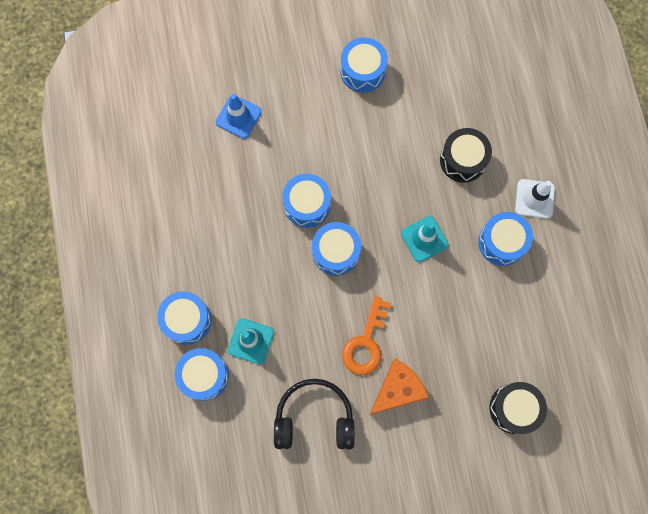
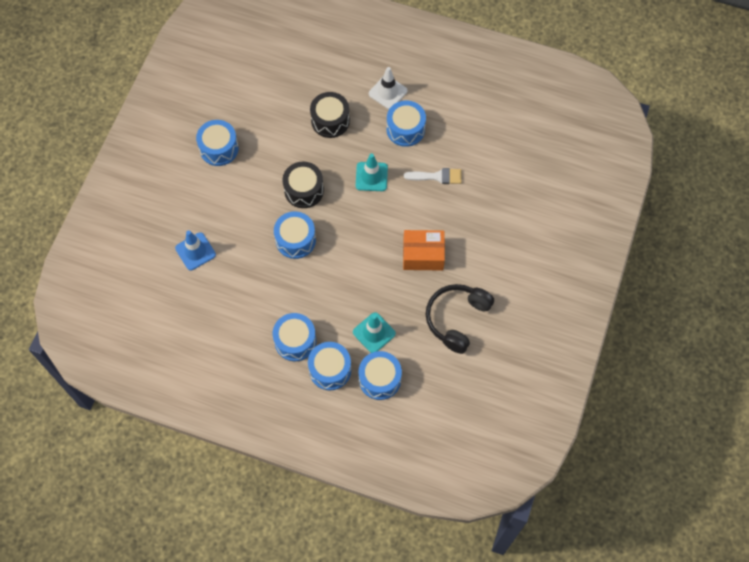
camera: 60 degrees left, 10 degrees down
blue drum [312,222,361,276] -> blue drum moved to [273,313,316,361]
orange key [342,296,392,375] -> orange box [403,230,445,271]
orange cheese [370,359,429,415] -> none
black drum [490,382,547,434] -> black drum moved to [283,162,324,208]
none -> white brush [404,168,462,184]

